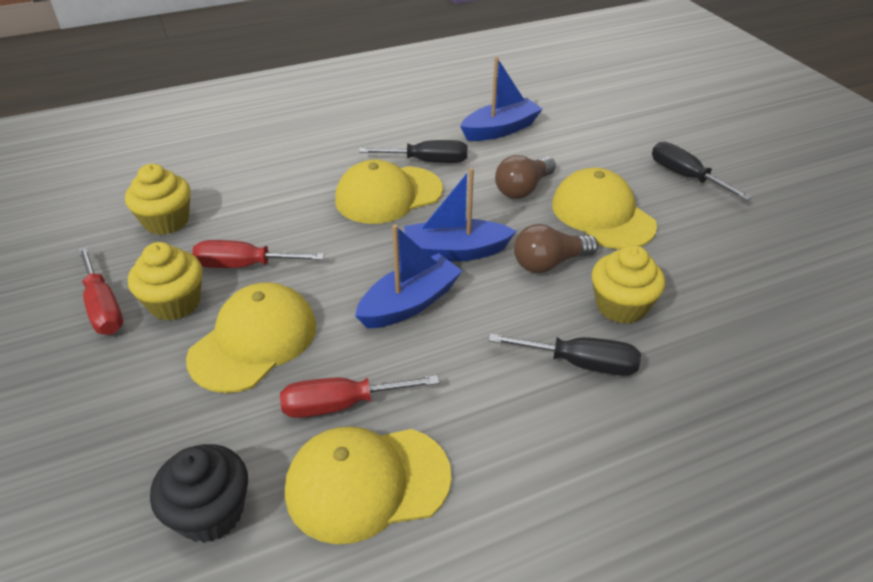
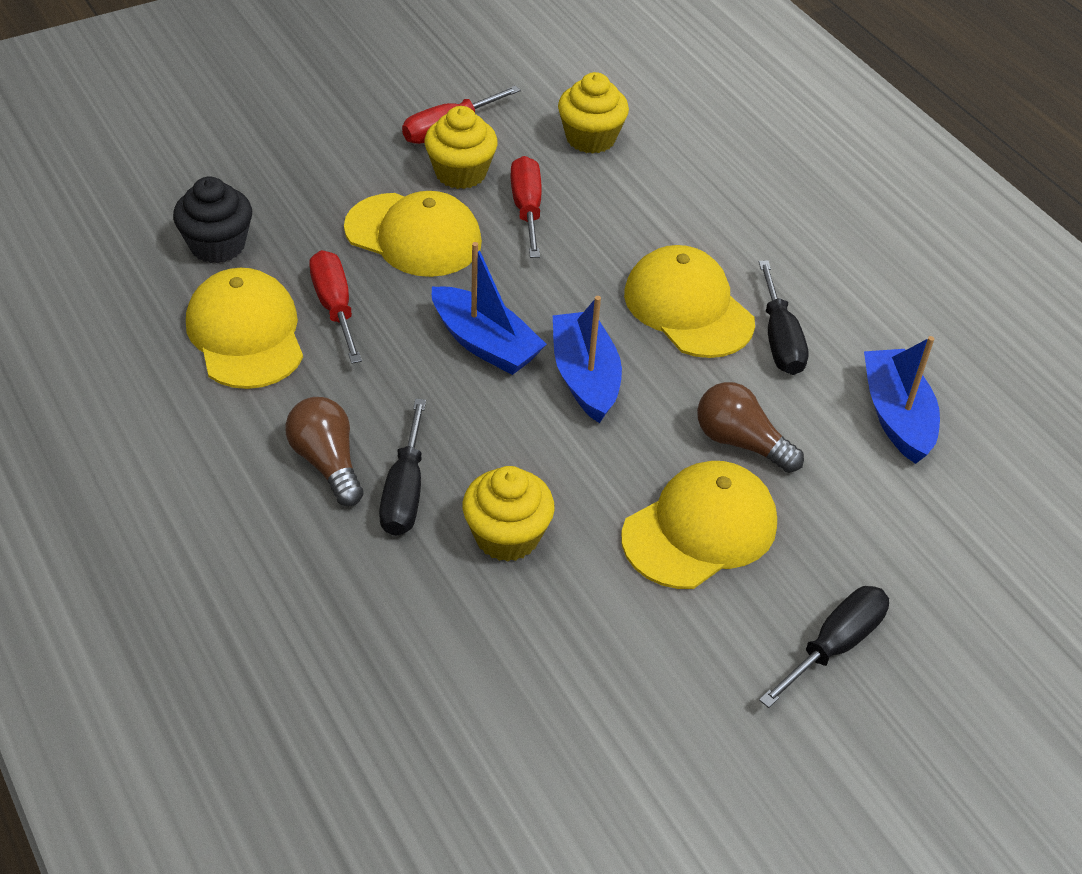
camera: 80 degrees right, 5 degrees up
blue boat [460,57,542,141] -> blue boat turned 150 degrees counterclockwise [864,336,940,464]
brown light bulb [514,224,598,273] -> brown light bulb moved to [285,397,364,506]

